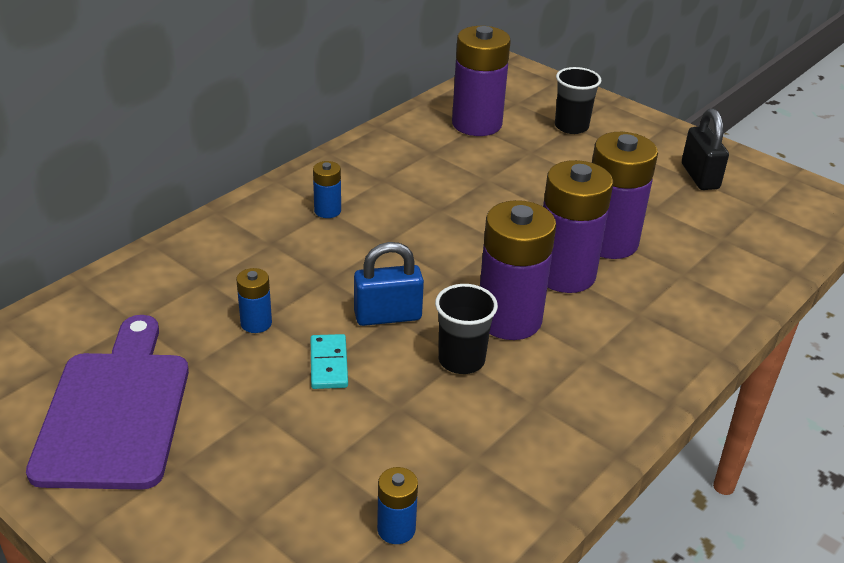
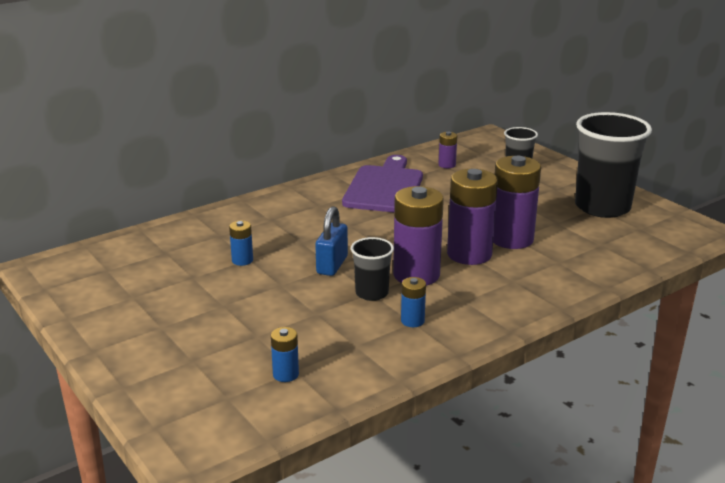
camera: 15 degrees right, 10 degrees down
purple cutting board [26,315,189,490] -> purple cutting board moved to [342,155,423,212]
turquoise domino [311,334,348,389] -> none
blue battery [313,161,341,218] -> blue battery moved to [401,277,426,327]
blue padlock [354,242,424,326] -> blue padlock turned 75 degrees counterclockwise [315,206,348,276]
purple battery [452,26,511,136] -> purple battery [438,132,457,168], size x0.47
black padlock [682,108,729,190] -> black cup [575,112,652,218]

